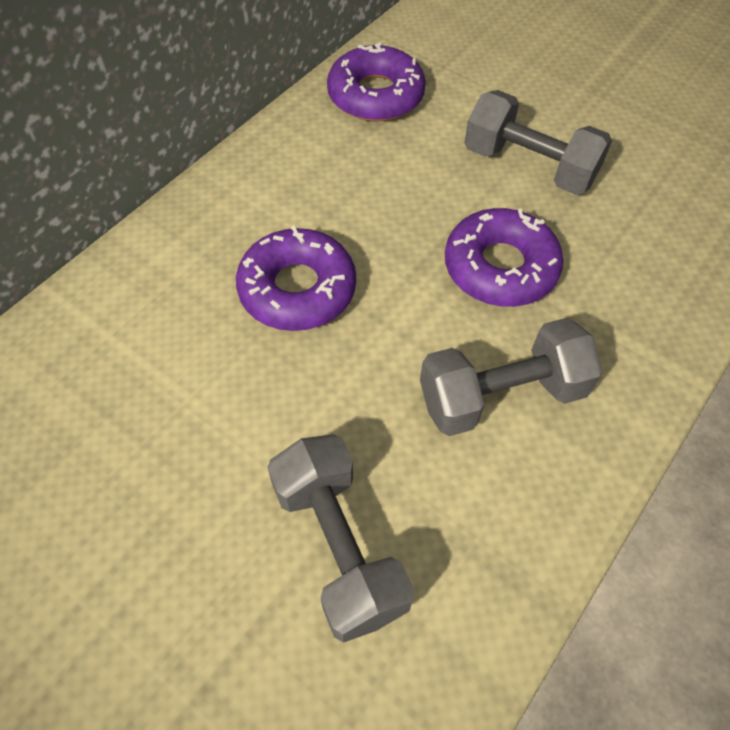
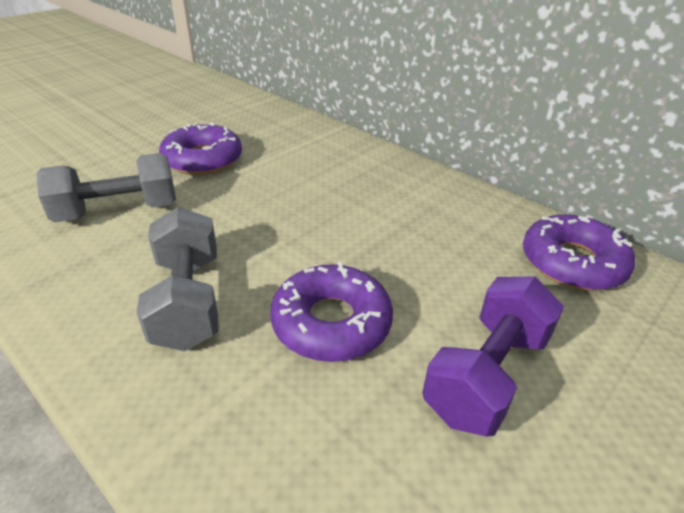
camera: 95 degrees right, 20 degrees down
purple donut [236,225,356,331] -> purple donut moved to [159,122,242,175]
grey dumbbell [464,90,612,195] -> purple dumbbell [422,276,564,437]

